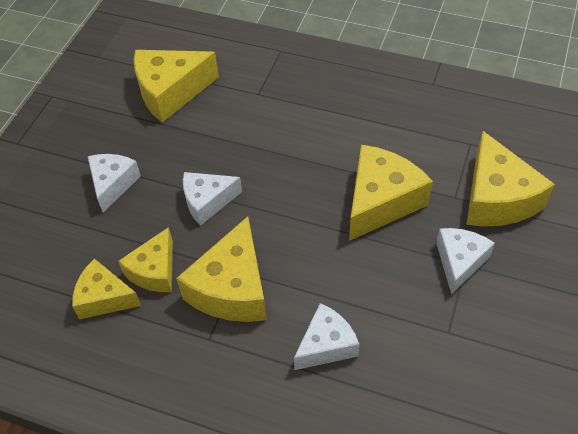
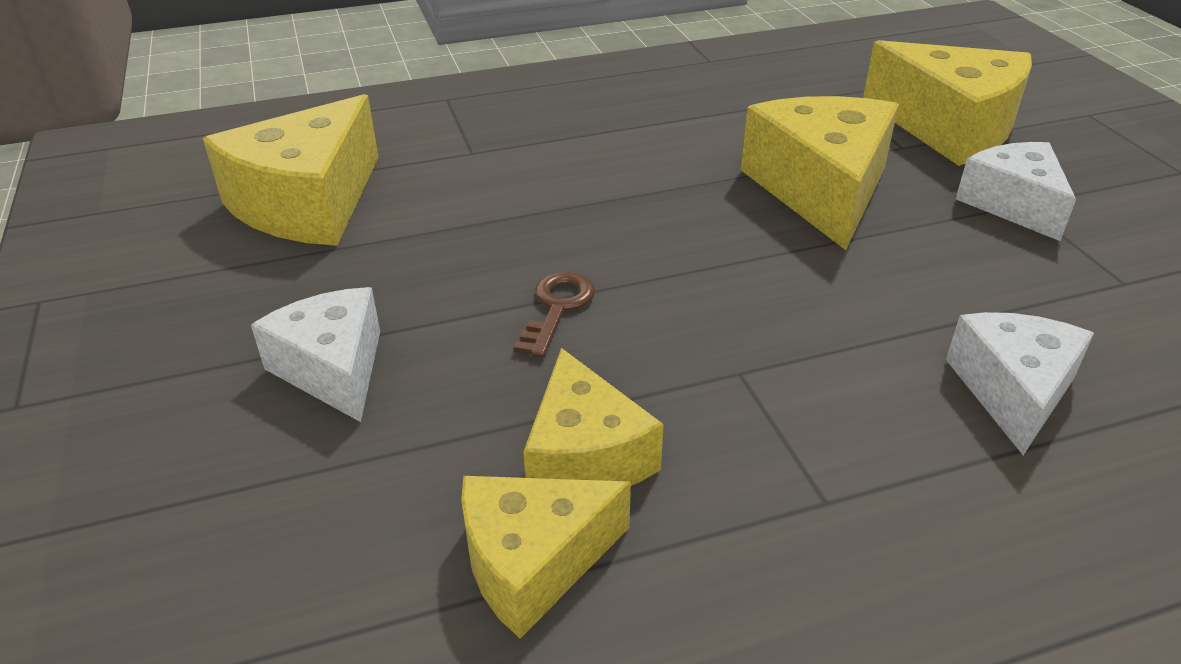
camera: 40 degrees left, 15 degrees down
yellow cheese [176,216,267,322] -> none
white cheese [183,172,242,226] -> brown key [513,272,595,358]

